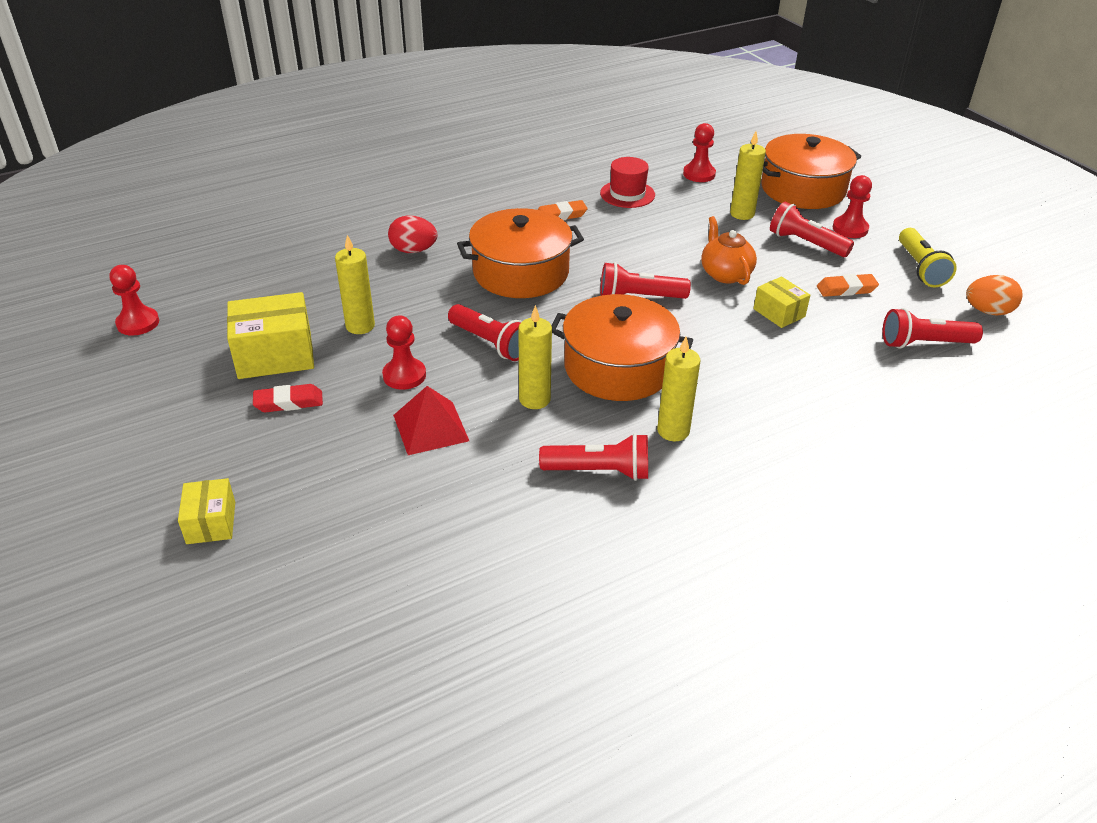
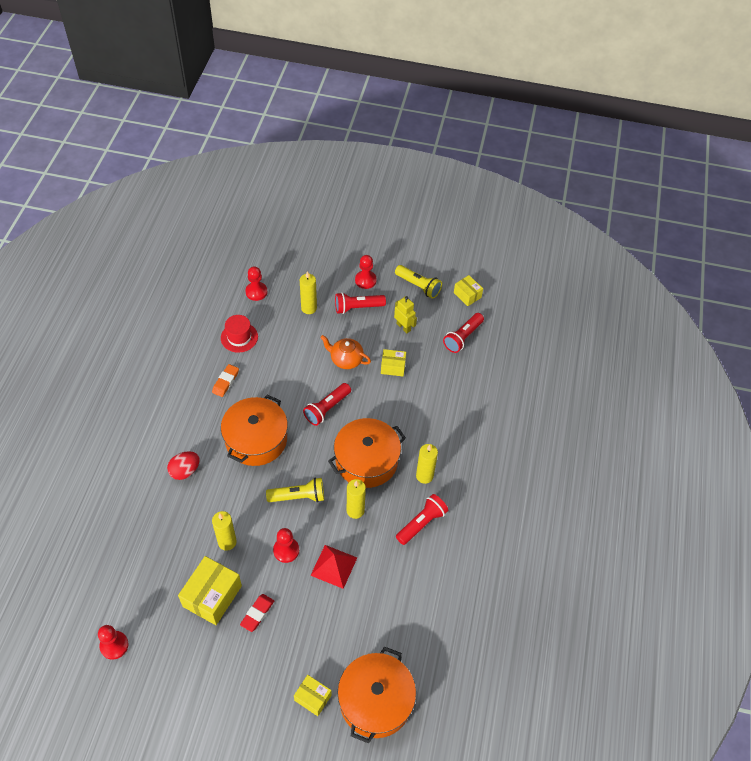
camera: 50 degrees left, 15 degrees up
red flashlight [448,304,522,361] -> yellow flashlight [266,478,324,502]
orange pot [761,134,861,209] -> orange pot moved to [338,646,416,744]
orange eraser [817,274,879,297] -> yellow robot [394,296,417,333]
orange egg [966,275,1023,316] -> yellow box [454,275,483,306]

